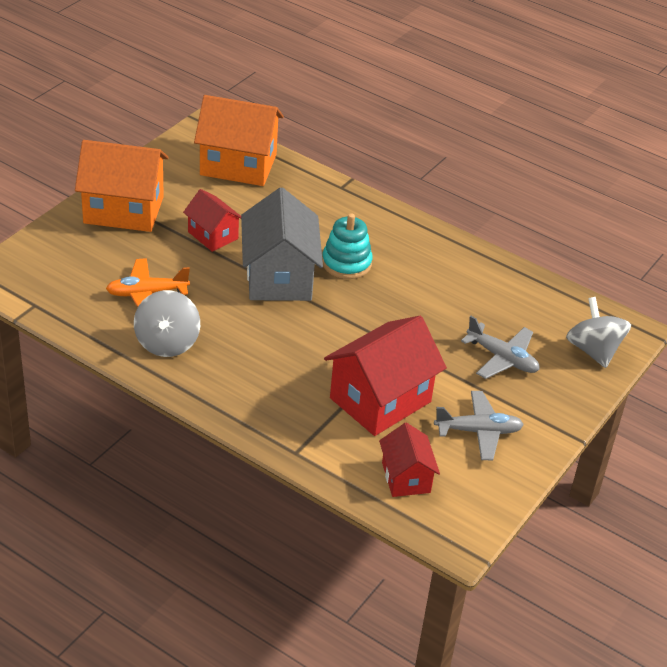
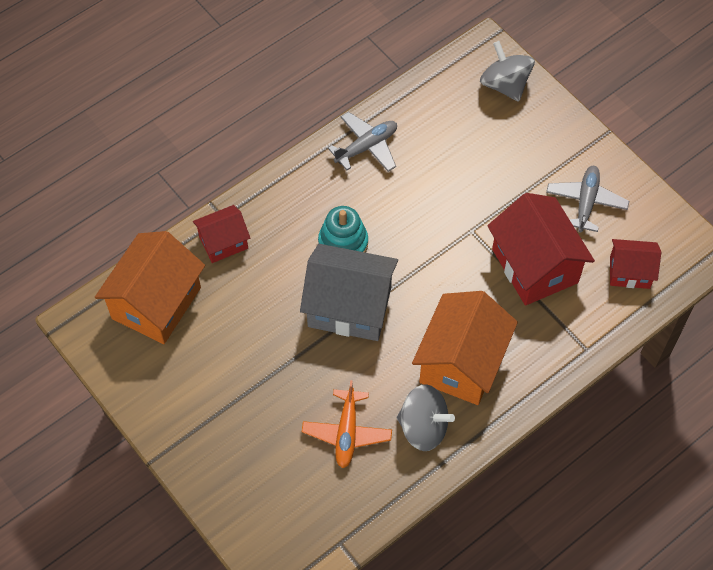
camera: 70 degrees left, 20 degrees up
orange house [75,140,169,232] -> orange house moved to [412,291,518,405]
red house [183,189,241,252] -> red house moved to [193,205,250,263]
grey plane [461,316,540,379] -> grey plane moved to [328,112,397,172]
grey spinning top [566,297,631,368] -> grey spinning top turned 60 degrees clockwise [480,41,535,102]

